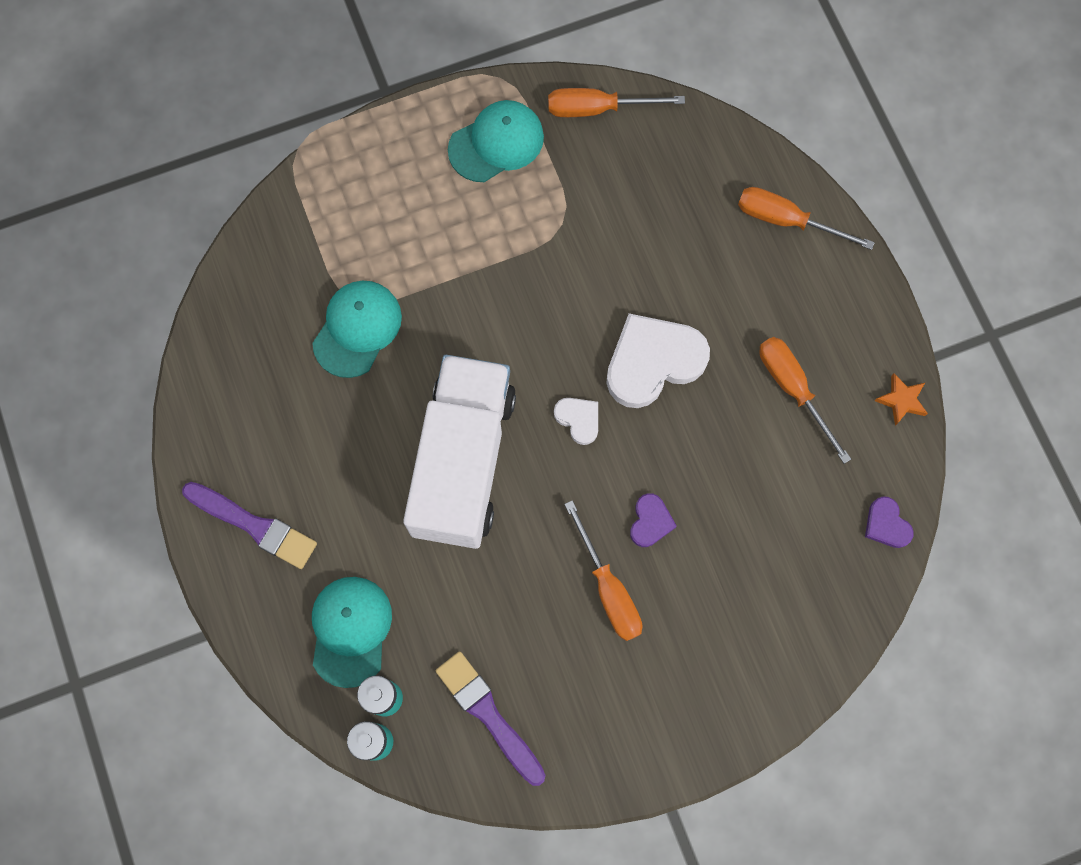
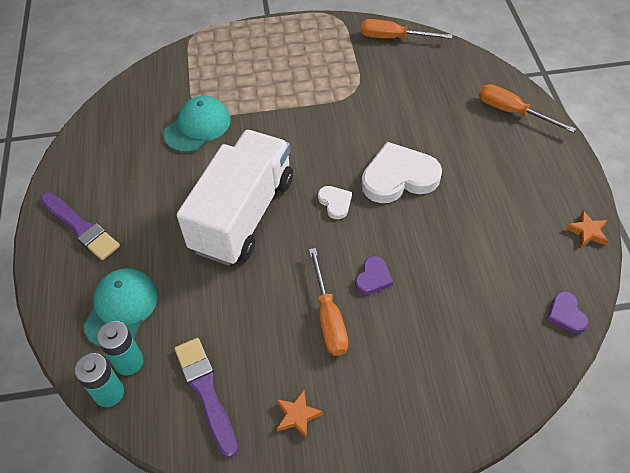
camera: 15 degrees right, 20 degrees down
turquoise cap [448,100,544,182] -> none
orange screwdriver [759,337,851,464] -> none
none -> orange star [277,390,323,438]

